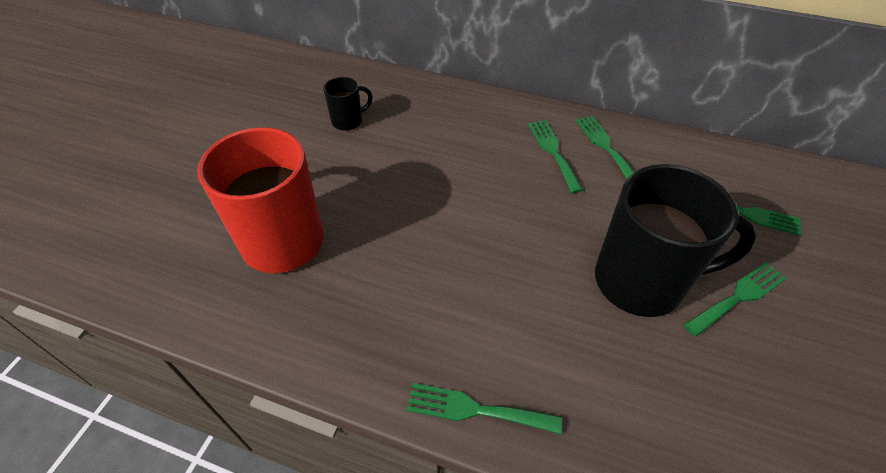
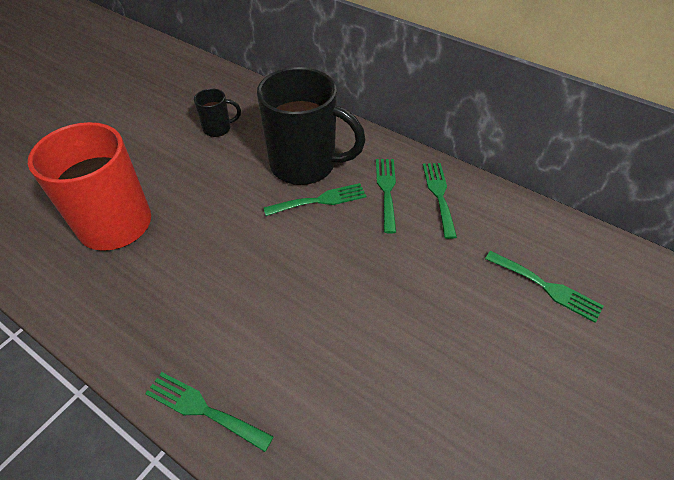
camera: 15 degrees right, 0 degrees up
black mug [595,164,756,317] -> black mug moved to [257,67,366,185]
green fork [684,262,787,337] -> green fork moved to [264,183,366,216]

